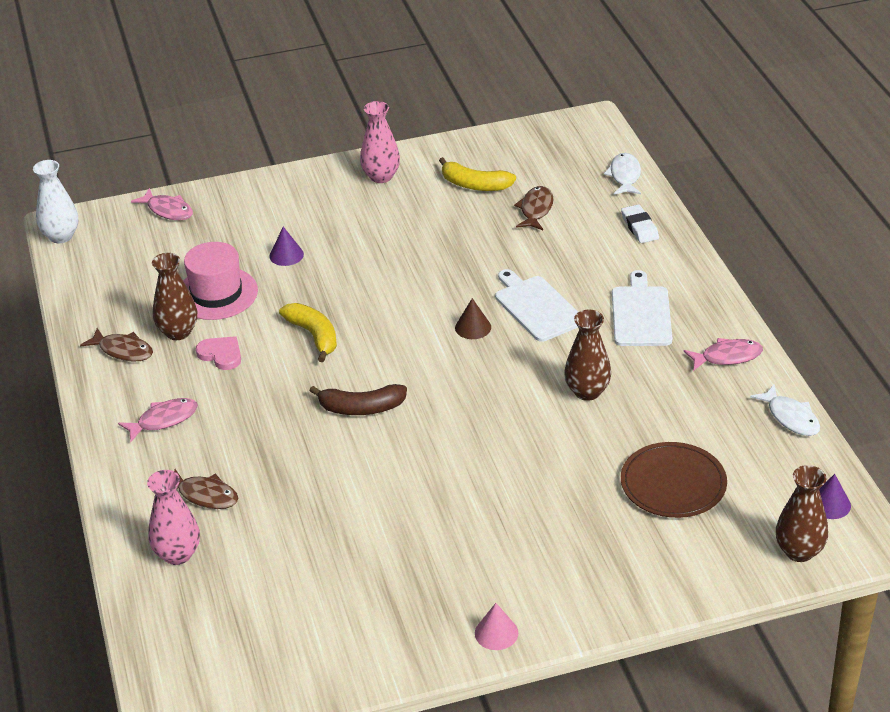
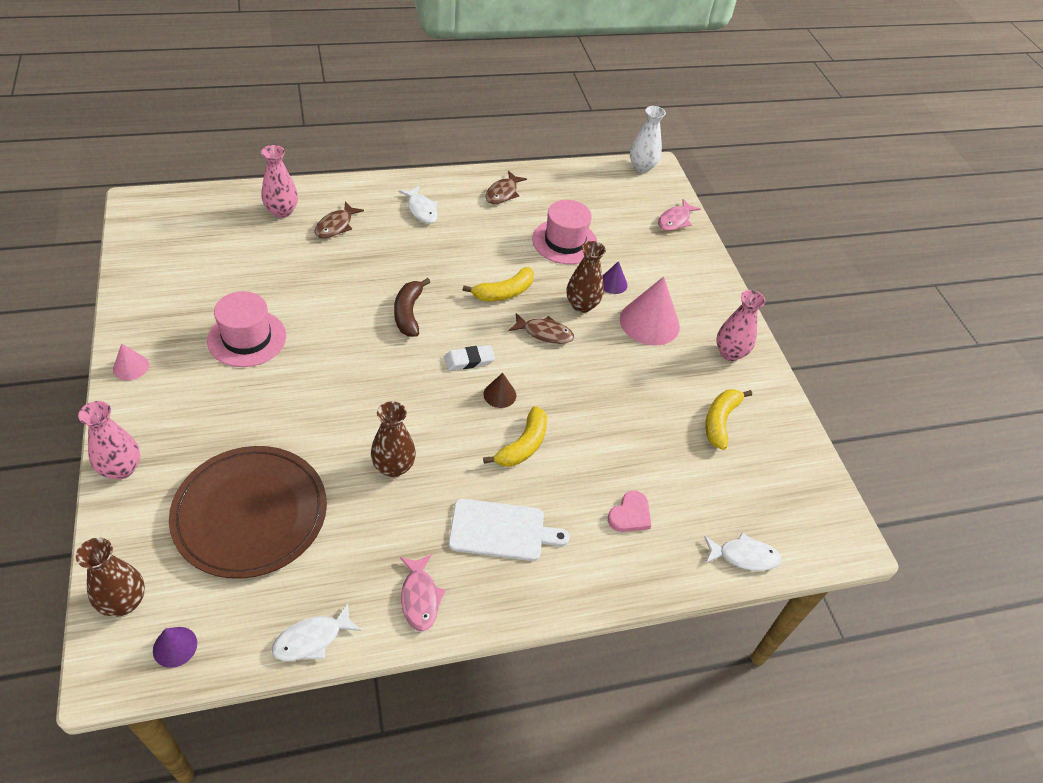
camera: 85 degrees right, 10 degrees up
pink fish [118,398,198,442] -> white fish [399,186,438,224]
brown vase [152,253,197,340] -> brown vase moved to [567,241,606,313]
pink heart [196,336,241,370] -> pink heart moved to [608,490,651,532]
white cutting board [495,269,578,342] -> yellow banana [483,406,547,467]
brown fish [514,186,554,230] -> brown fish moved to [509,313,574,344]
white eraser [621,204,659,243] -> white eraser moved to [444,345,495,371]
brown plate [621,442,727,518] -> brown plate [169,446,327,579], size x1.52
none -> pink vase [78,401,140,480]
none -> pink hat [207,291,286,367]
none -> pink cone [620,276,680,346]

